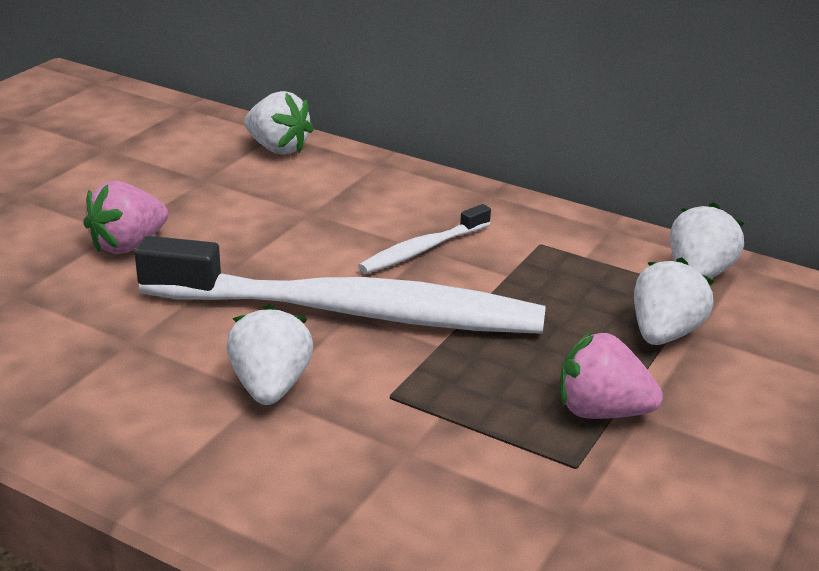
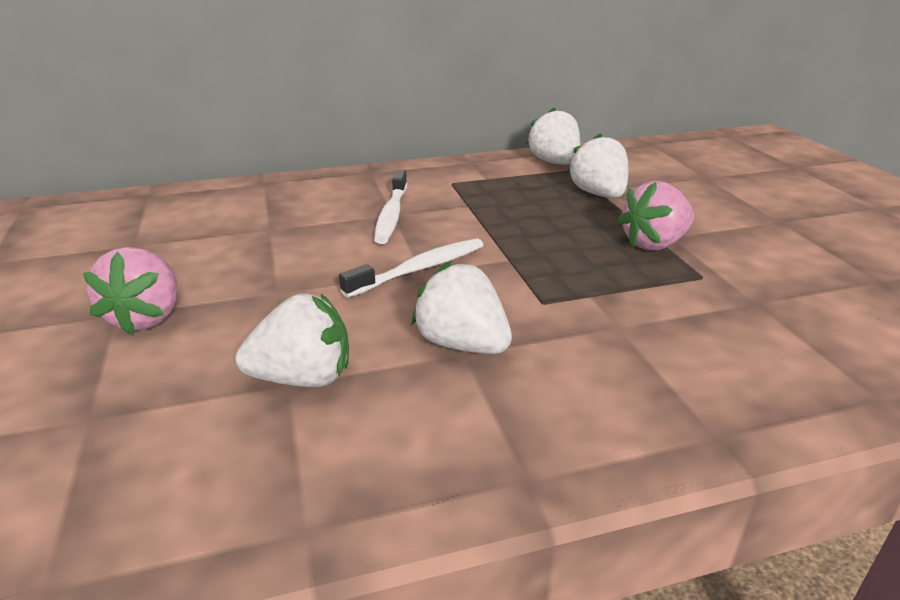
camera: 45 degrees left, 0 degrees up
white toothbrush [135,236,546,334] -> white toothbrush [339,238,484,298], size x0.44
white strawberry [244,91,314,155] -> white strawberry moved to [236,293,349,387]

